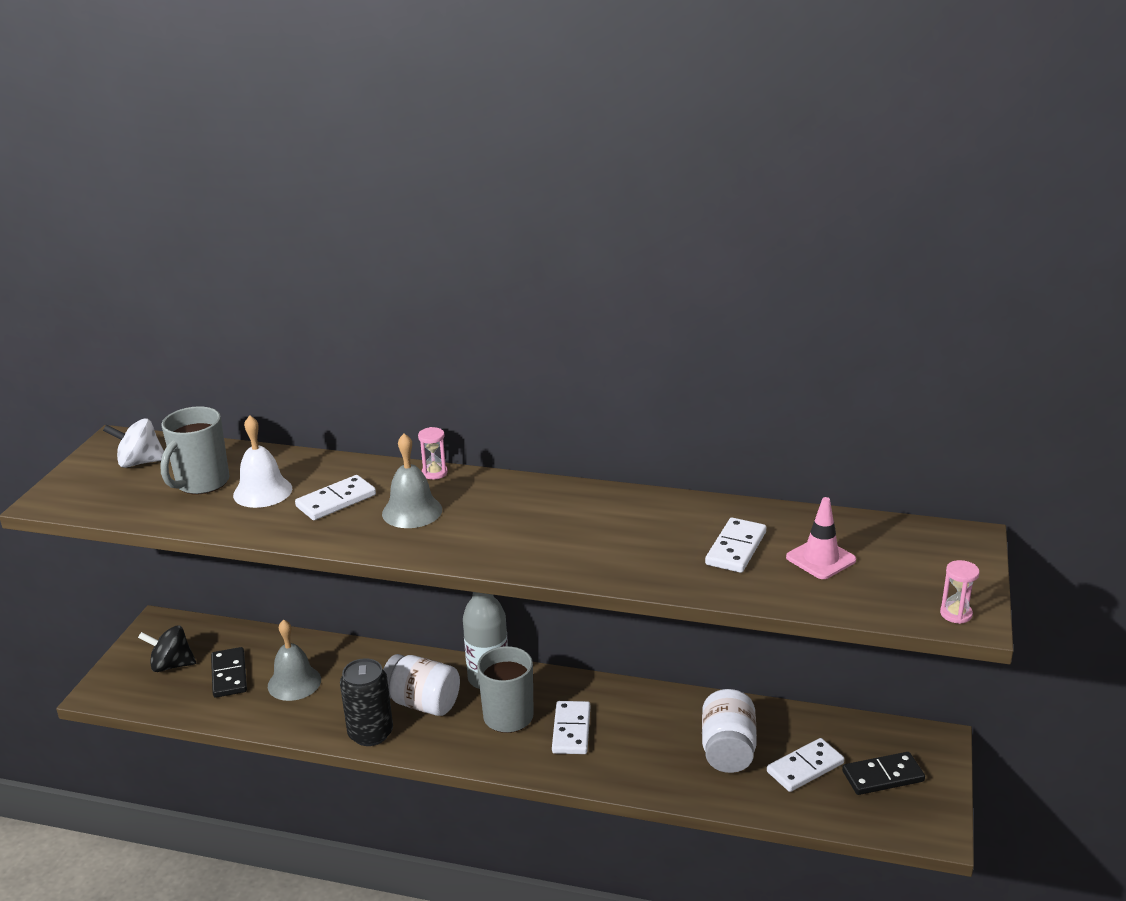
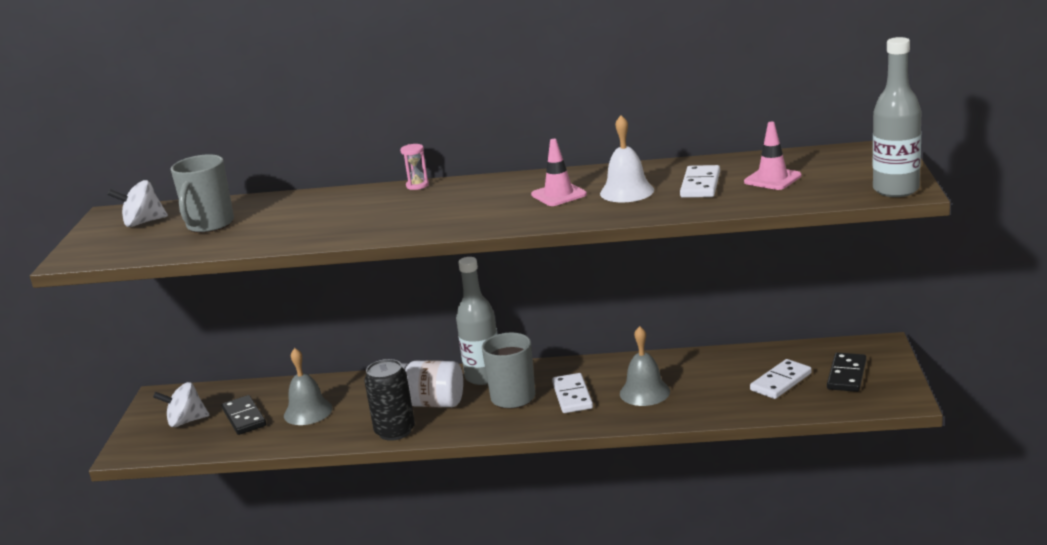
camera: 10 degrees left, 5 degrees down
black spinning top [138,626,196,672] -> white spinning top [153,382,209,427]
white bell [233,415,292,508] -> white bell moved to [600,115,654,202]
white domino [295,475,376,520] -> none
grey bell [382,433,442,528] -> grey bell moved to [620,326,670,406]
white jar [702,689,757,773] -> none
black domino [842,752,925,795] -> black domino turned 45 degrees counterclockwise [827,353,866,392]
pink hourglass [940,560,980,624] -> grey bottle [873,37,921,197]
none -> pink traffic cone [531,139,587,206]

